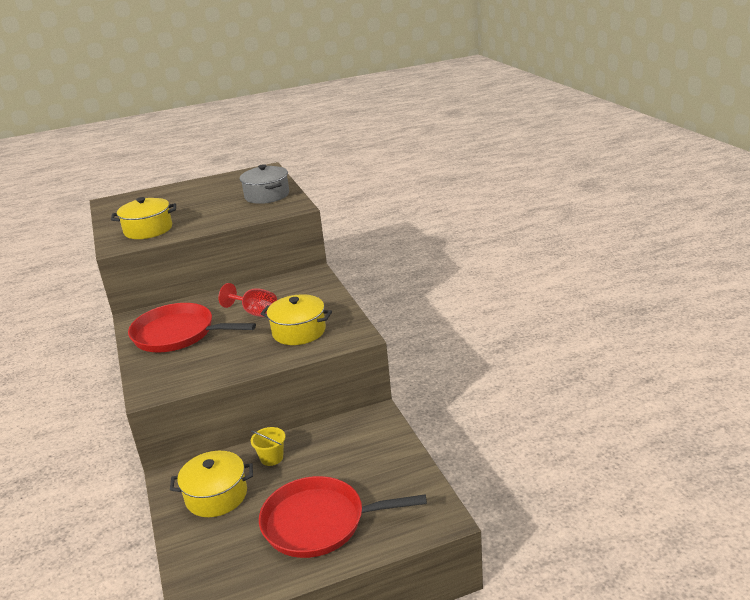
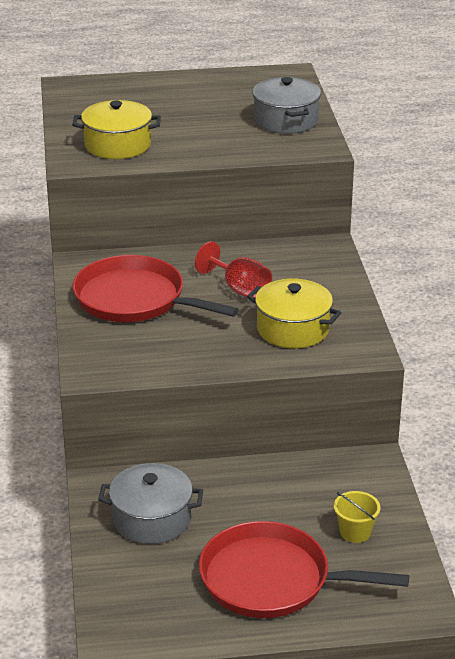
camera: 10 degrees right, 5 degrees up
yellow pot [170,451,253,517] -> grey pot [98,463,203,544]
yellow bucket [251,427,285,466] -> yellow bucket moved to [334,491,381,543]

